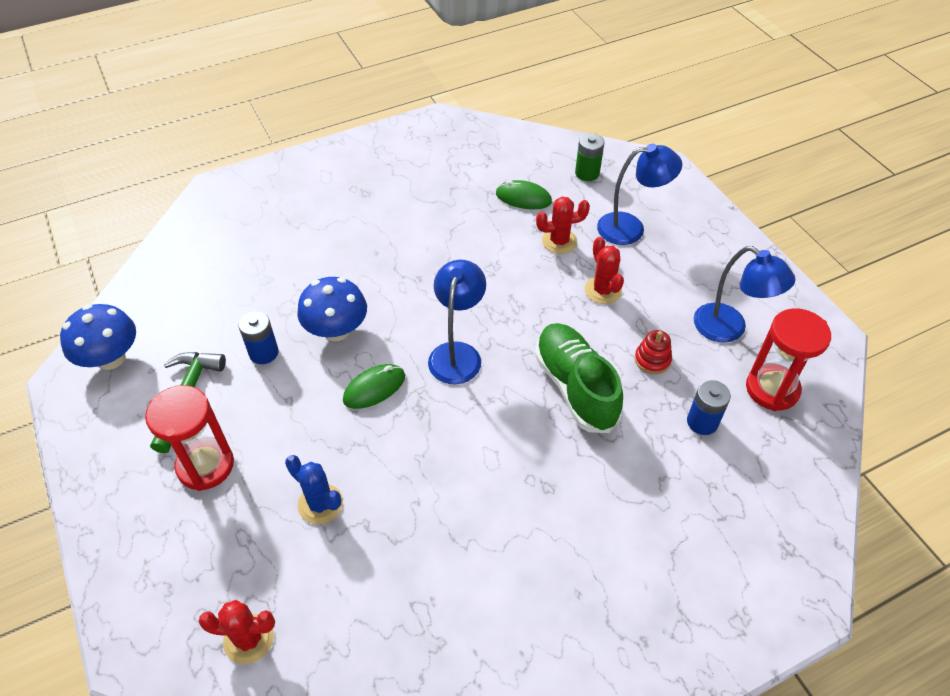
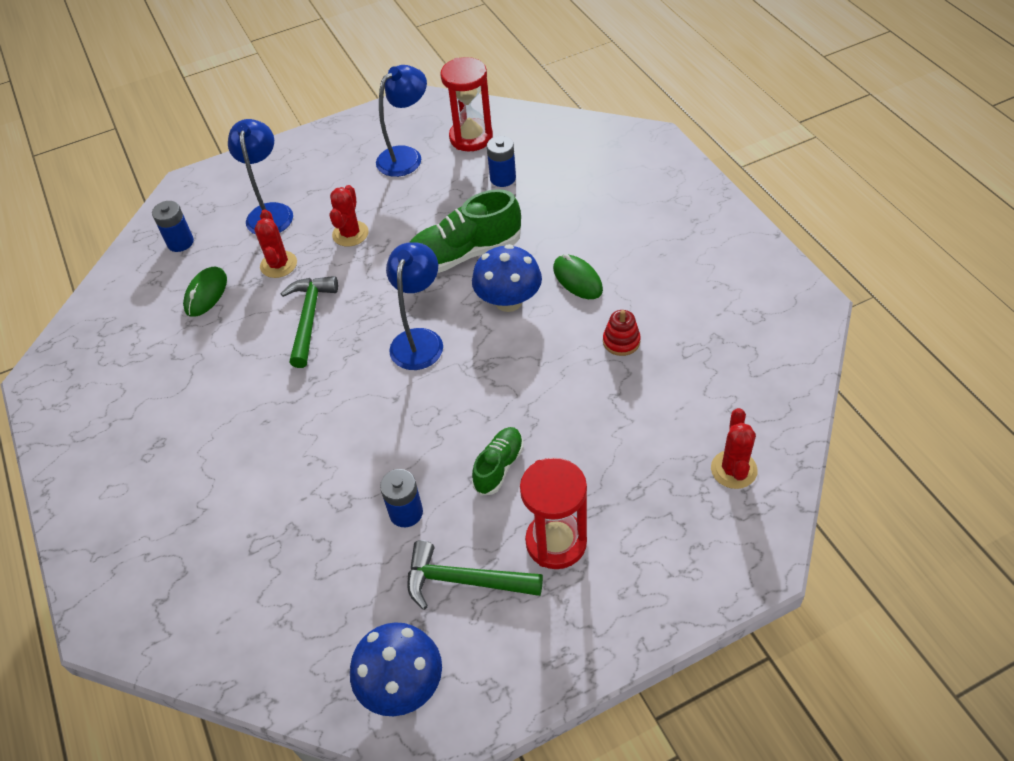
camera: 85 degrees left, 0 degrees up
blue cactus [285,455,343,524] -> none
blue mushroom [297,277,367,341] -> blue mushroom moved to [472,244,542,312]
green mouse [343,364,405,409] -> green mouse moved to [553,254,603,299]
blue lamp [428,260,486,385] -> blue lamp turned 90 degrees clockwise [386,242,443,370]
green battery [575,133,604,181] -> blue battery [152,201,194,252]
red cactus [585,237,624,304] -> red cactus turned 60 degrees counterclockwise [330,185,369,247]
red stacking toy [635,330,672,374] -> red stacking toy moved to [603,310,641,356]
none -> green hammer [281,276,338,368]
none -> green shoe [472,427,524,496]

